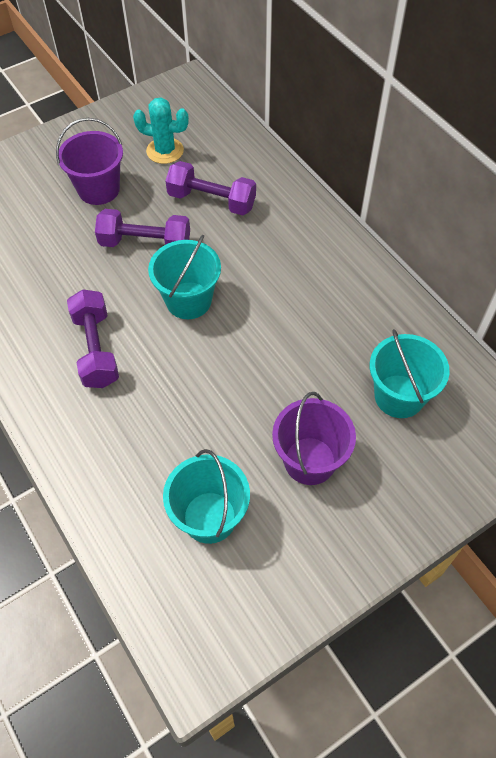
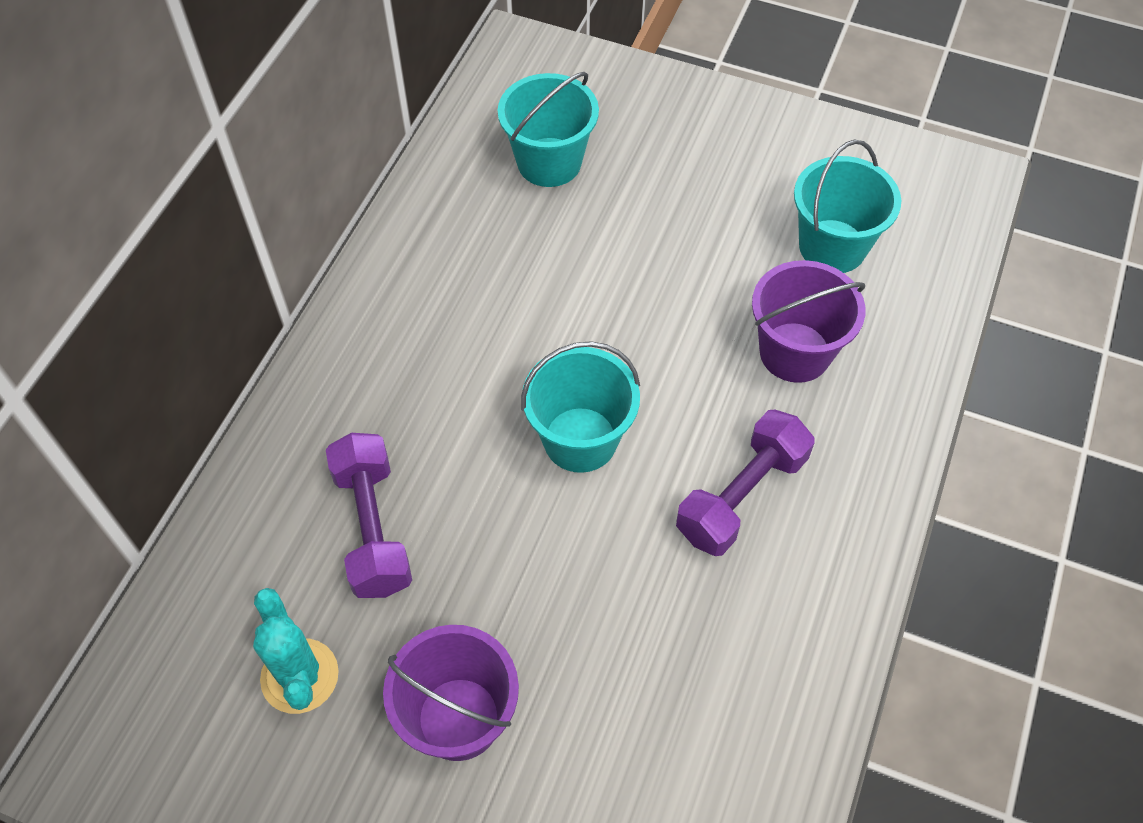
camera: 125 degrees left, 0 degrees up
purple dumbbell [95,209,190,247] -> none
purple bucket [272,392,356,485] -> purple bucket moved to [752,260,865,383]

